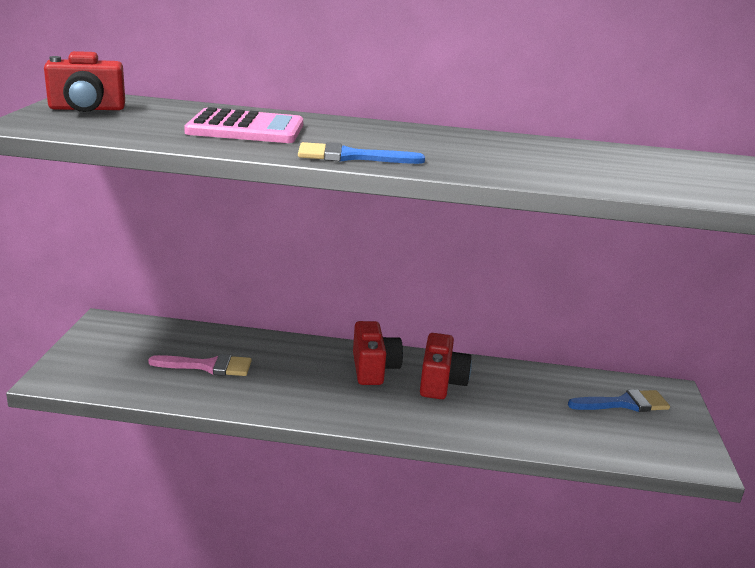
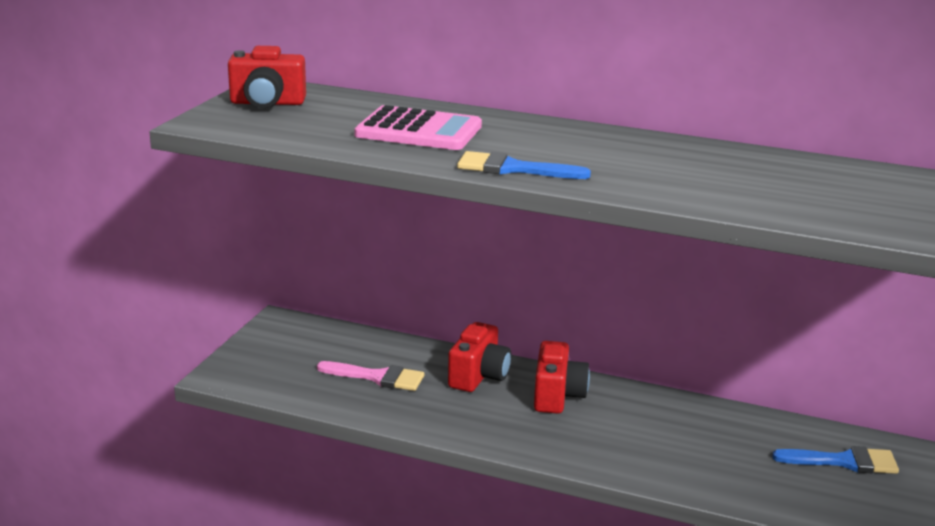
camera: 15 degrees right, 0 degrees up
red camera [420,333,472,399] -> red camera moved to [448,322,512,392]

